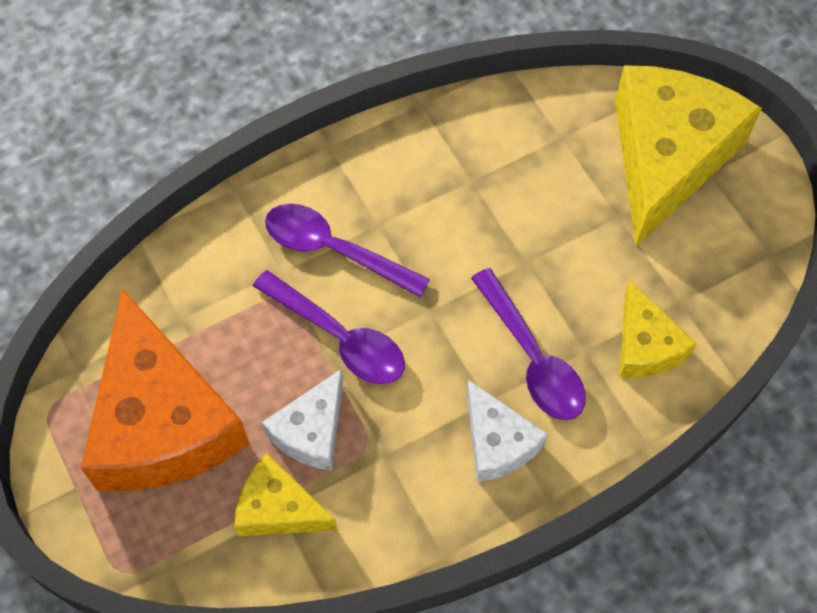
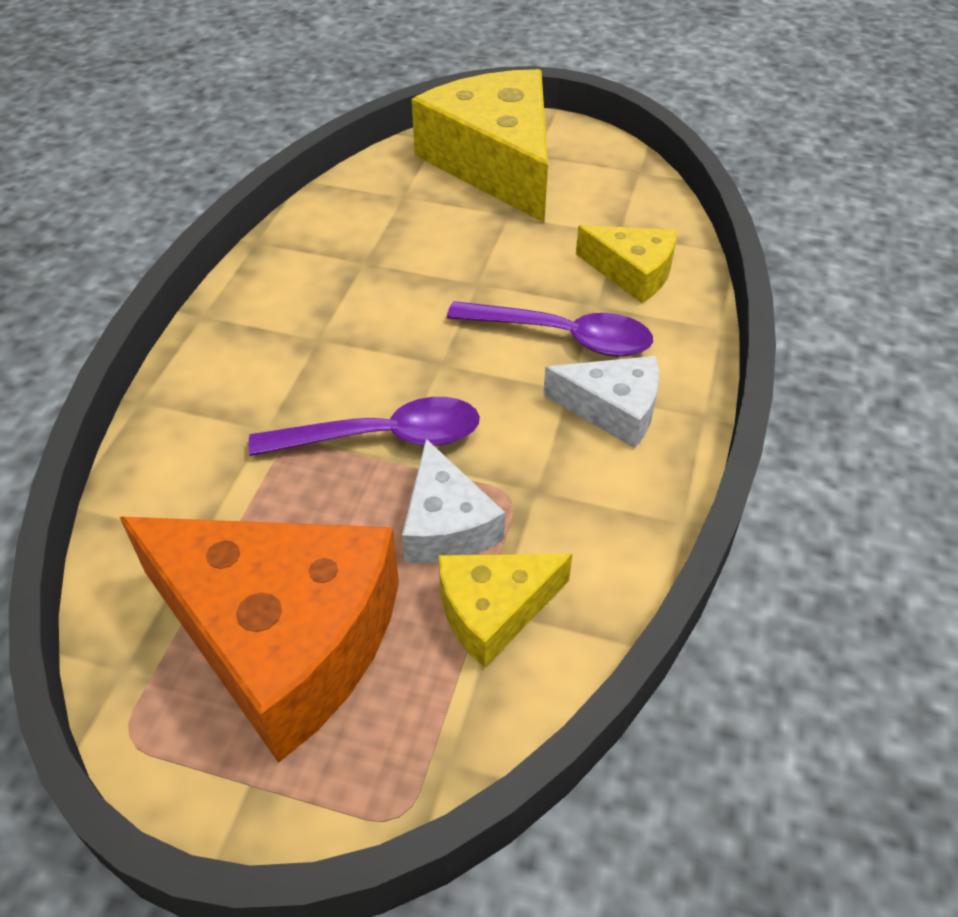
camera: 45 degrees left, 15 degrees down
purple spoon [265,204,430,297] -> none

